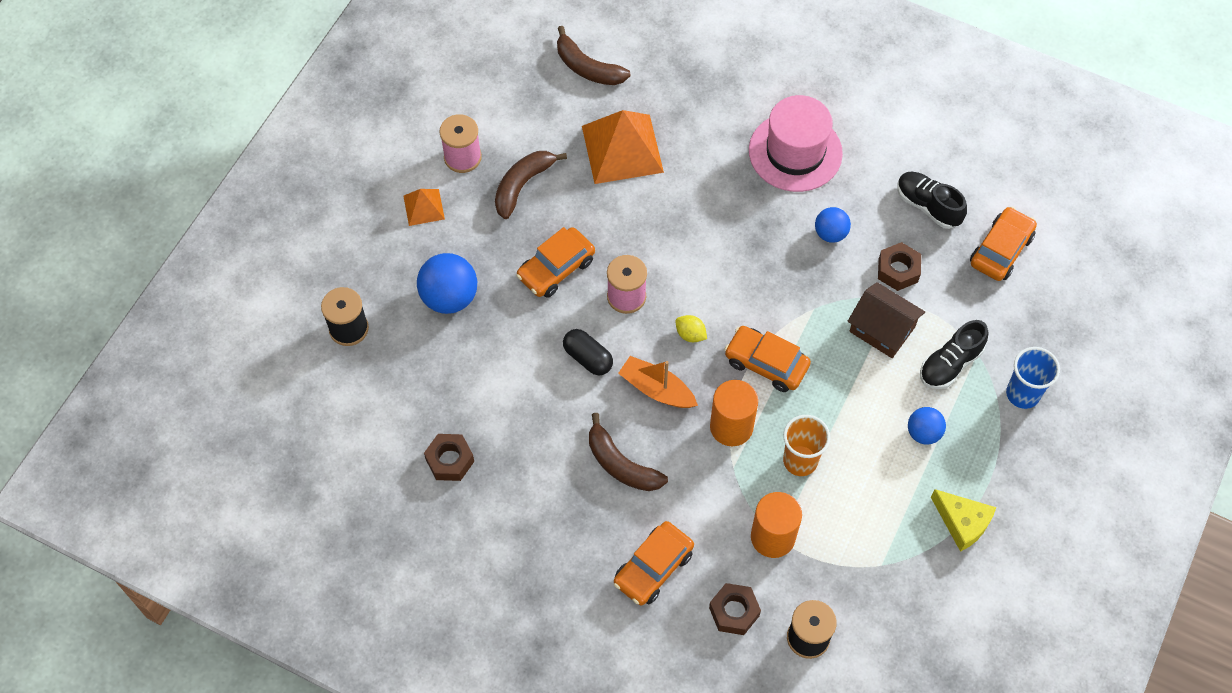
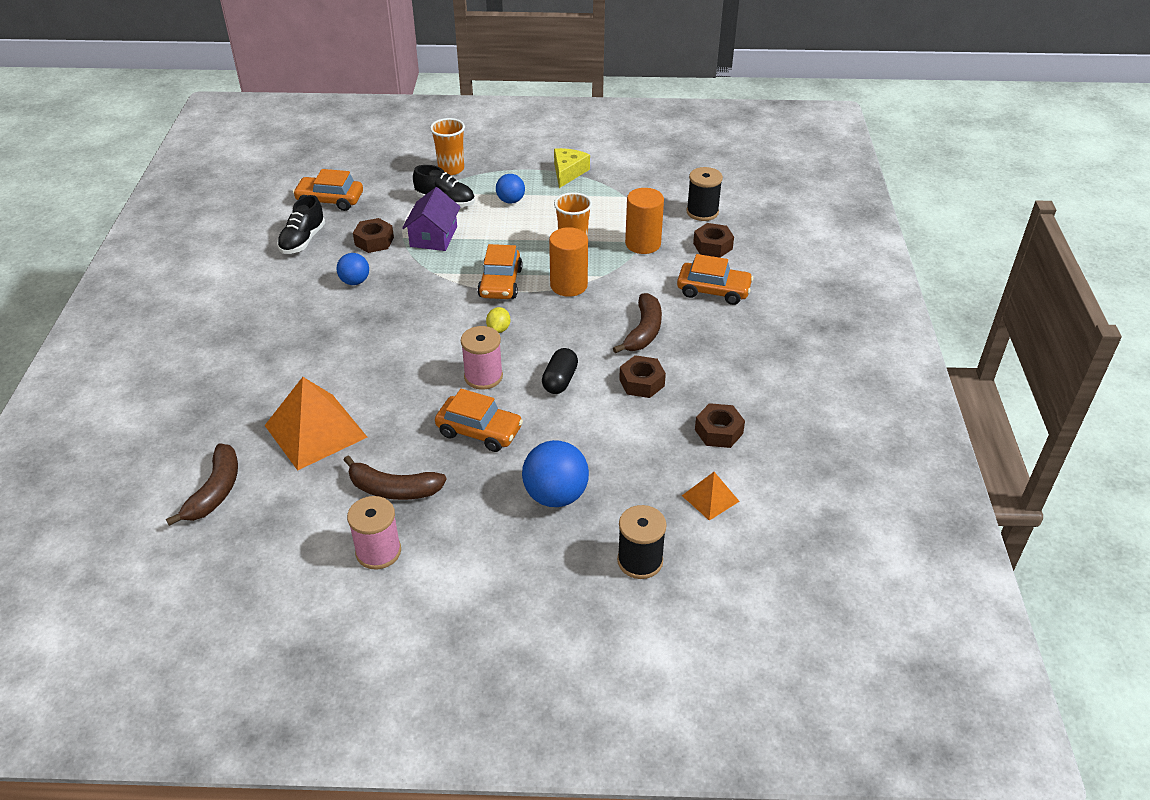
camera: 115 degrees left, 20 degrees down
orange pyramid [403,189,445,226] -> orange pyramid moved to [682,472,740,521]
orange boat [618,356,698,408] -> none
pink hat [749,95,843,192] -> none
brown house [847,282,925,358] -> purple house [402,187,460,251]
blue cup [1006,347,1060,409] -> orange cup [430,118,465,175]
none -> brown nut [619,355,666,398]

